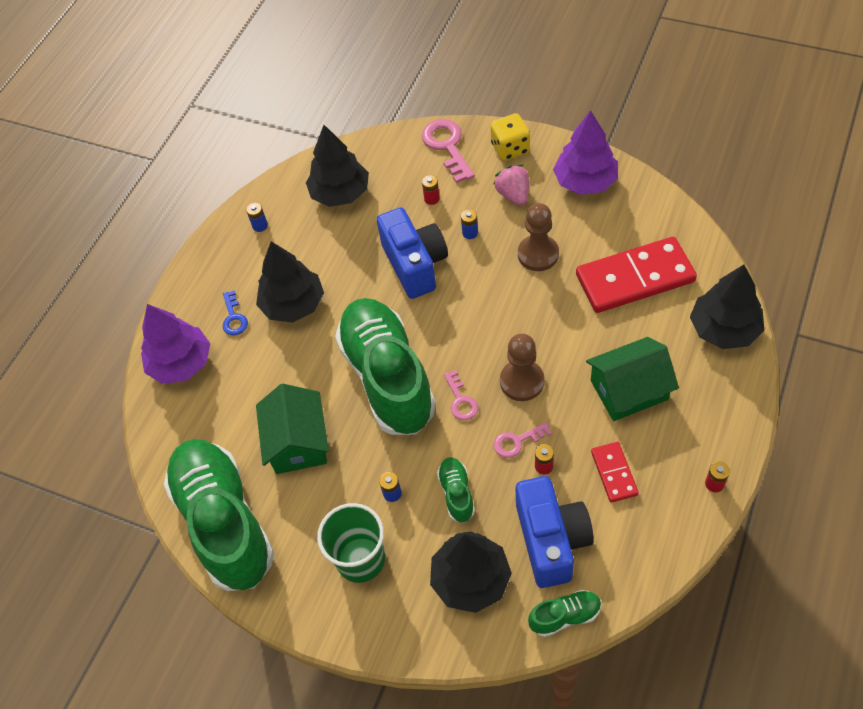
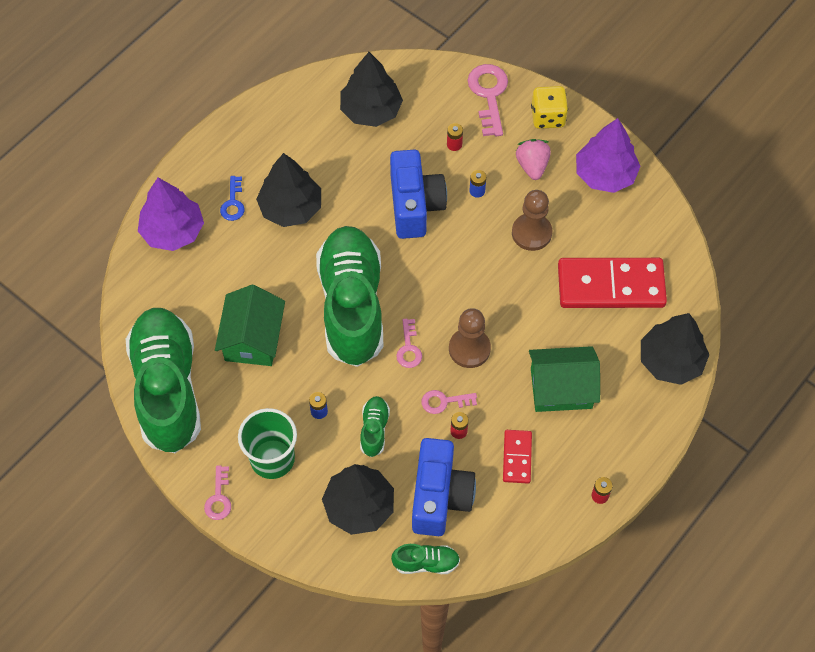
camera: 10 degrees right, 5 degrees up
blue battery [246,203,268,232] -> none
none -> pink key [204,465,231,520]

